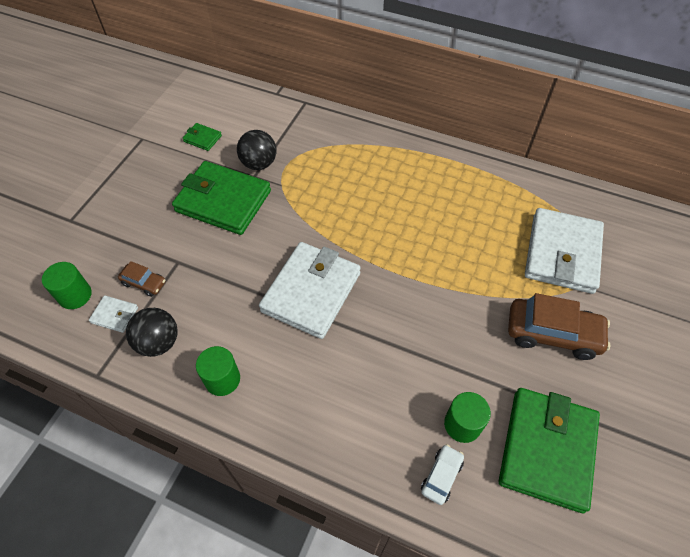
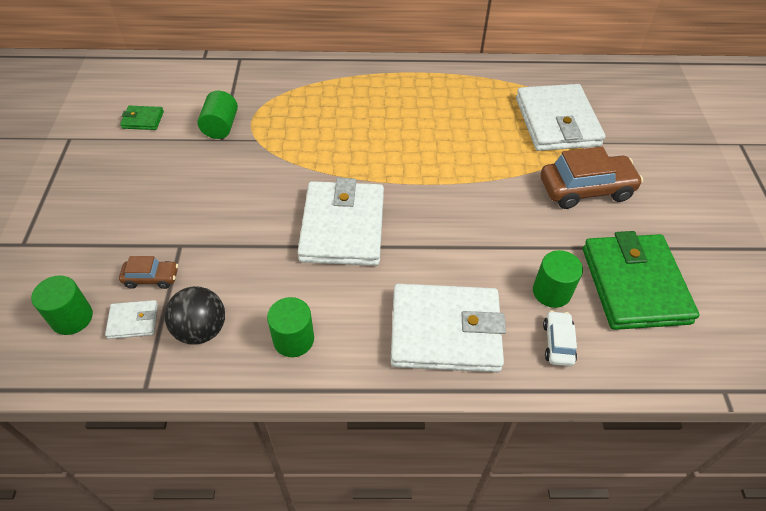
camera: 25 degrees left, 5 degrees down
green wallet [172,161,271,235] -> none
black ball [237,130,276,170] -> green cylinder [198,91,238,139]
none -> white wallet [391,284,506,372]

